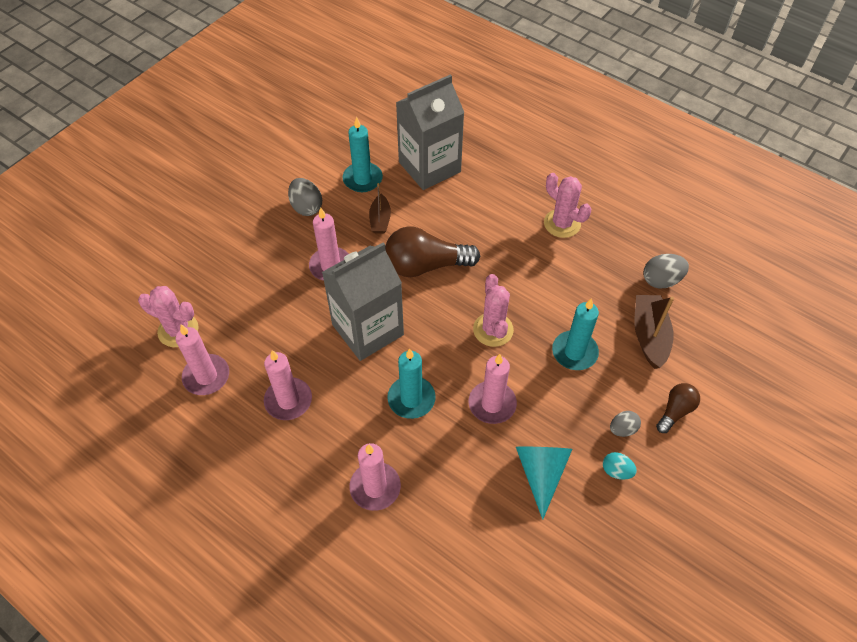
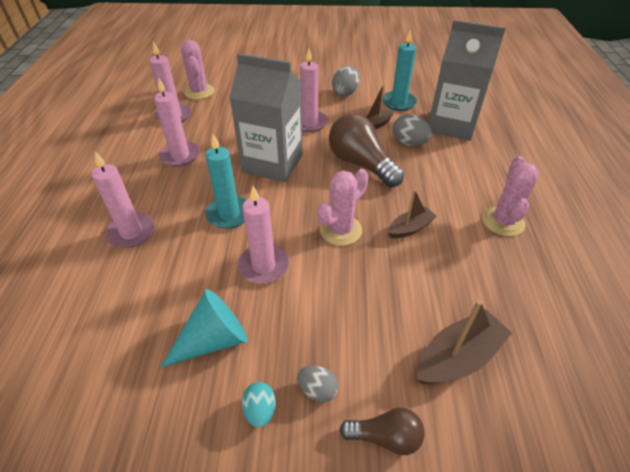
camera: 55 degrees right, 10 degrees down
turquoise candle [552,298,599,370] -> none
grey egg [644,254,689,289] -> grey egg moved to [393,114,432,146]
none -> brown boat [388,189,437,238]

